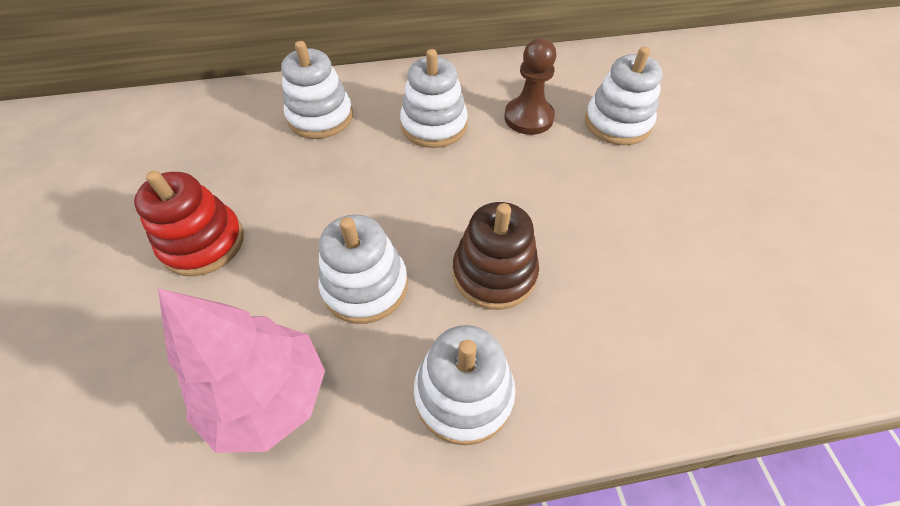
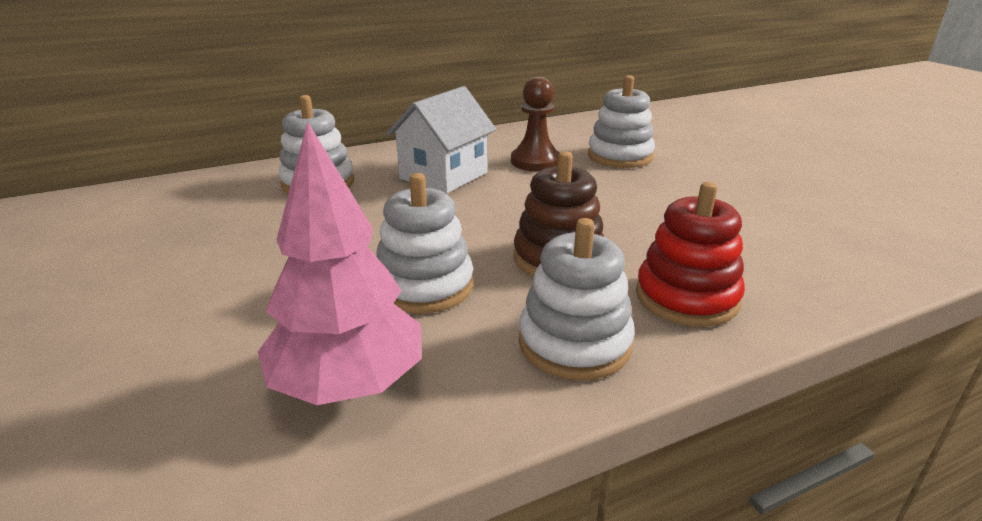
camera: 15 degrees left, 25 degrees down
red stacking toy [134,171,244,276] -> red stacking toy moved to [636,182,745,327]
white stacking toy [400,49,468,148] -> white house [387,86,496,194]

